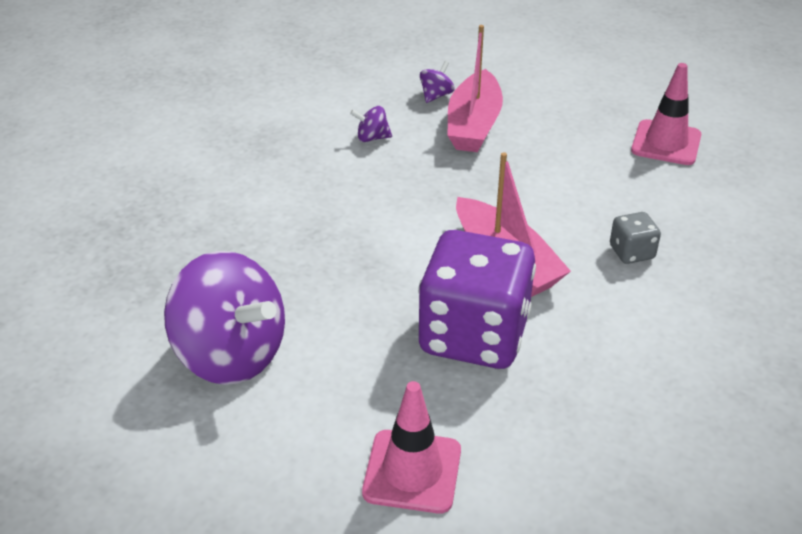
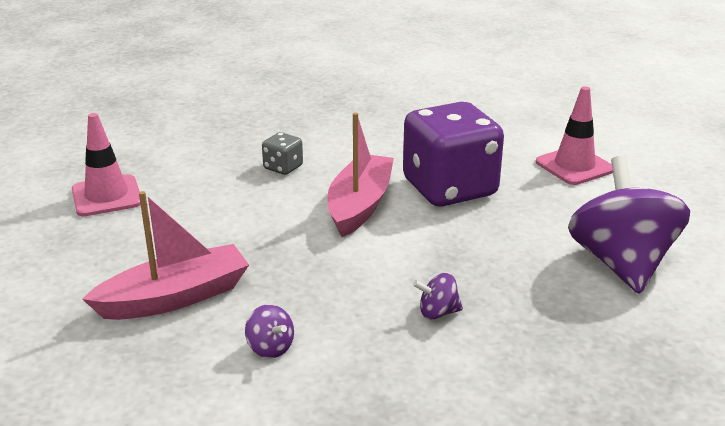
camera: 130 degrees left, 10 degrees down
purple spinning top [420,61,454,103] -> purple spinning top moved to [413,273,463,319]

